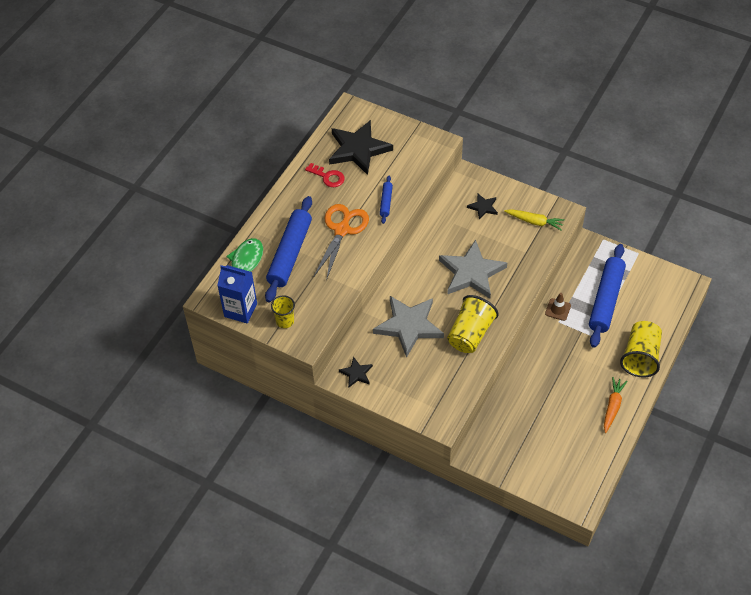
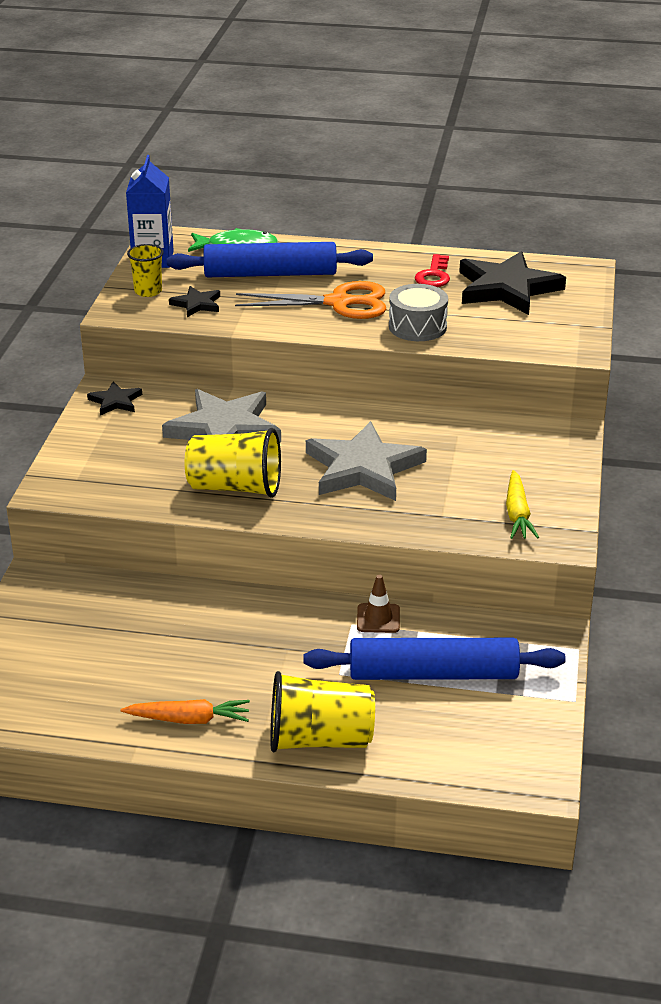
camera: 70 degrees right, 20 degrees down
blue rolling pin [380,176,393,224] -> grey drum [389,284,448,341]
black star [467,194,498,220] -> black star moved to [169,286,220,317]

